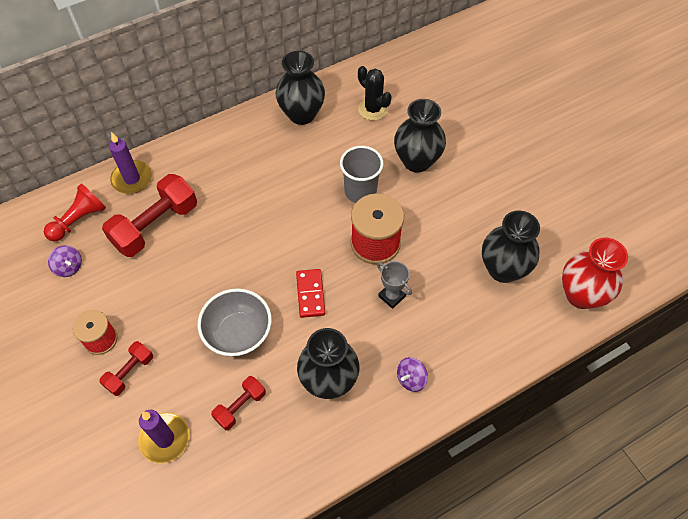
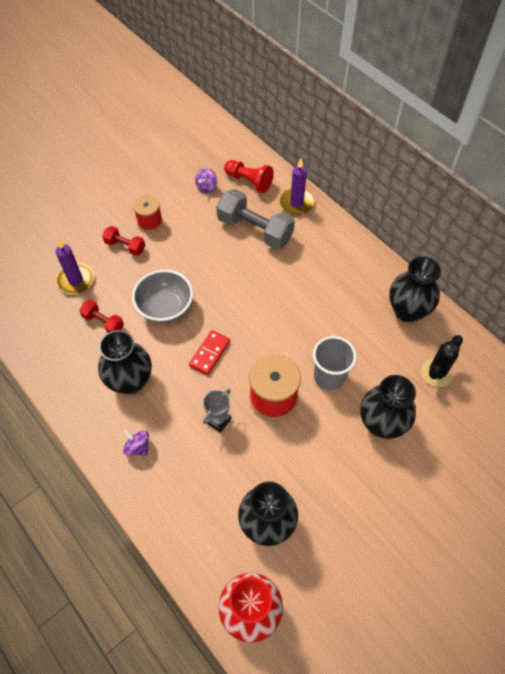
camera: 80 degrees right, 0 degrees up
red dumbbell [102,174,197,257] -> grey dumbbell [216,189,295,249]
red domino [296,269,325,318] -> red domino turned 45 degrees counterclockwise [189,330,230,375]

